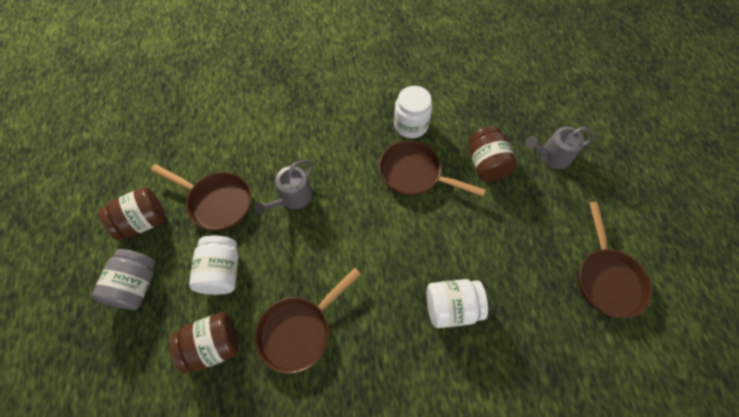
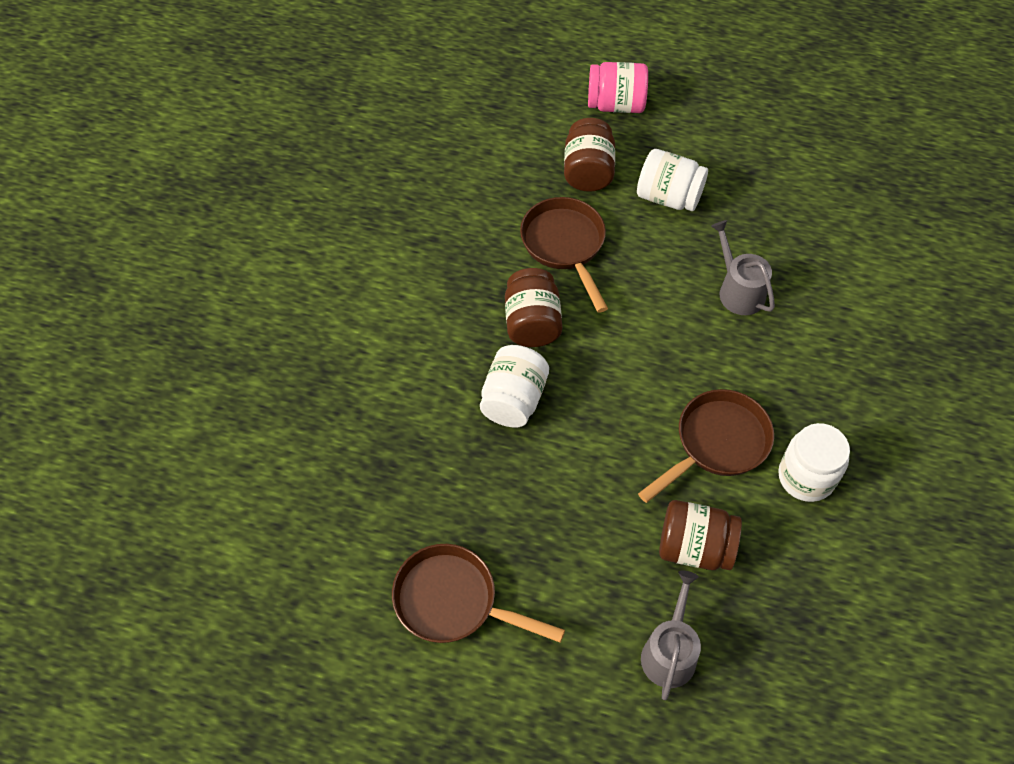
camera: 115 degrees right, 5 degrees down
grey jar [92,249,156,310] -> none
brown jar [99,187,166,240] -> brown jar moved to [505,268,563,347]
brown pan [150,164,251,231] -> none
none -> pink jar [588,62,648,113]

